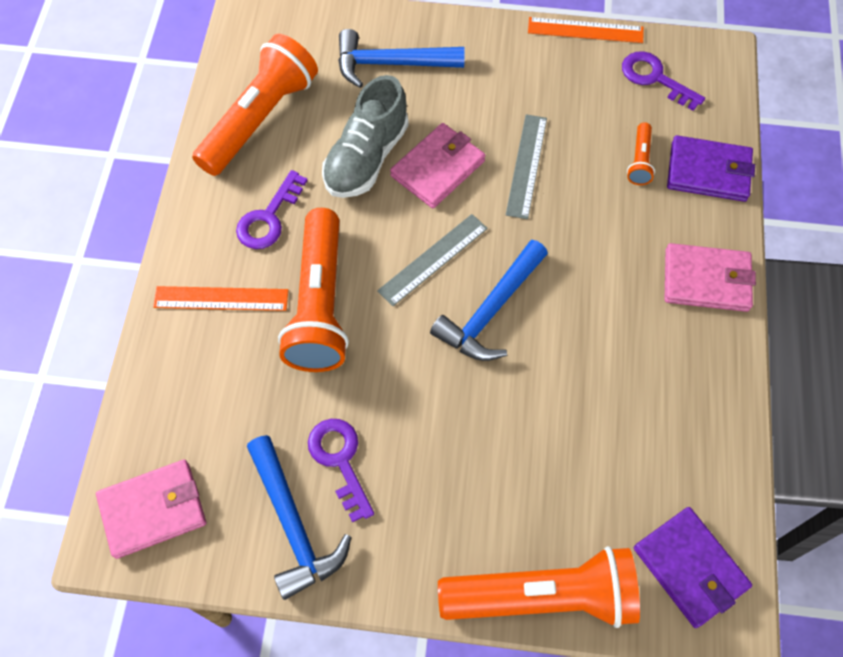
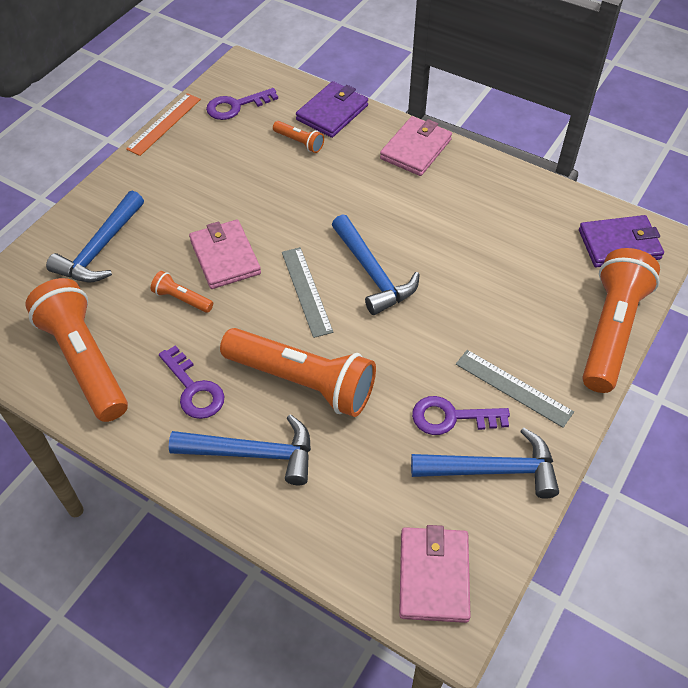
camera: 65 degrees left, 10 degrees down
orange ruler [153,286,288,311] -> blue hammer [169,414,311,485]
grey shoe [322,75,409,198] -> orange flashlight [151,271,213,313]
grey ruler [506,114,547,219] -> grey ruler moved to [456,350,574,428]

